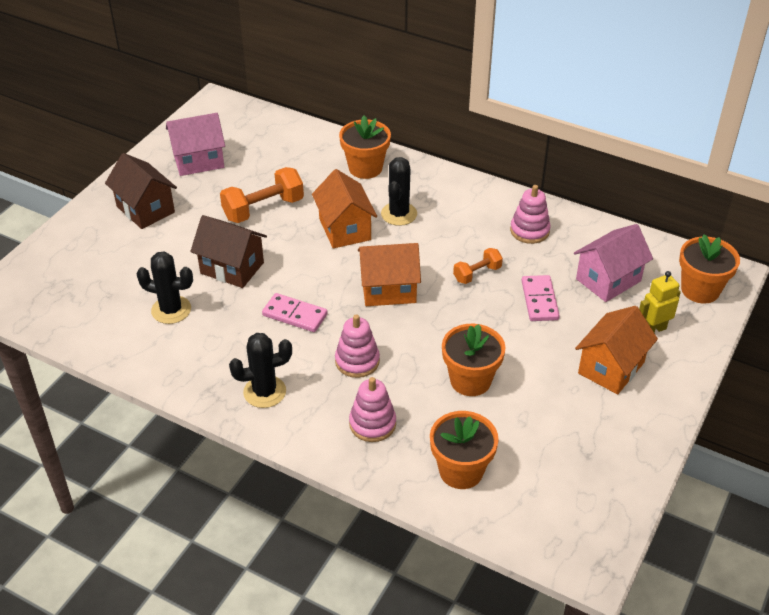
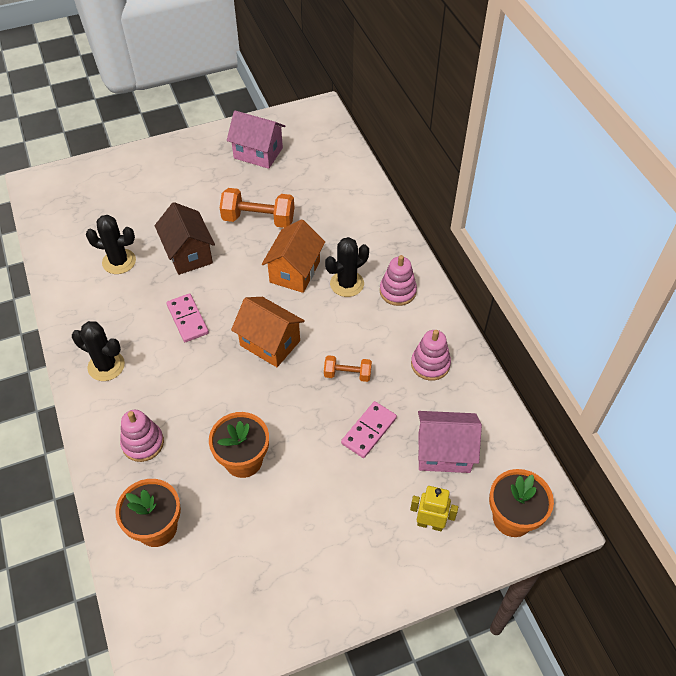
camera: 40 degrees right, 10 degrees up
brown house [105,153,177,229] -> none
black cactus [136,252,193,324] -> black cactus turned 45 degrees counterclockwise [86,215,136,274]
pink stacking toy [335,314,380,378] -> pink stacking toy moved to [380,255,417,306]
orange flower pot [339,115,391,179] -> none
orange house [575,306,658,394] -> none

